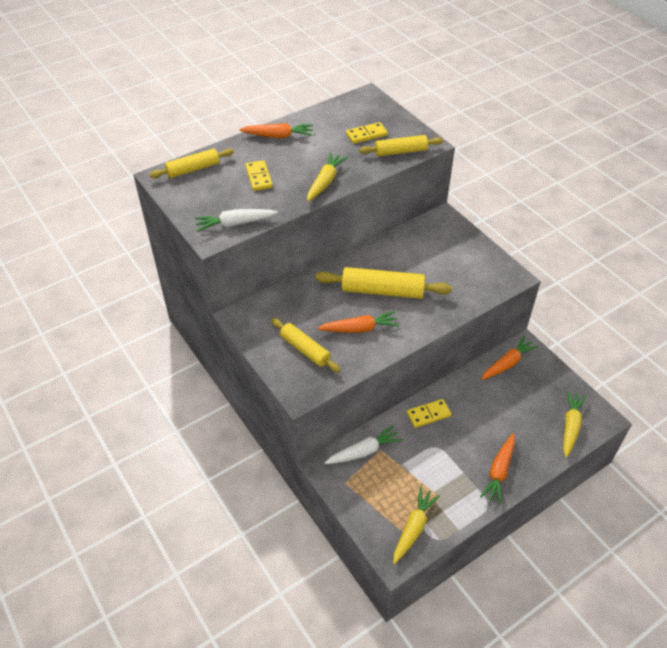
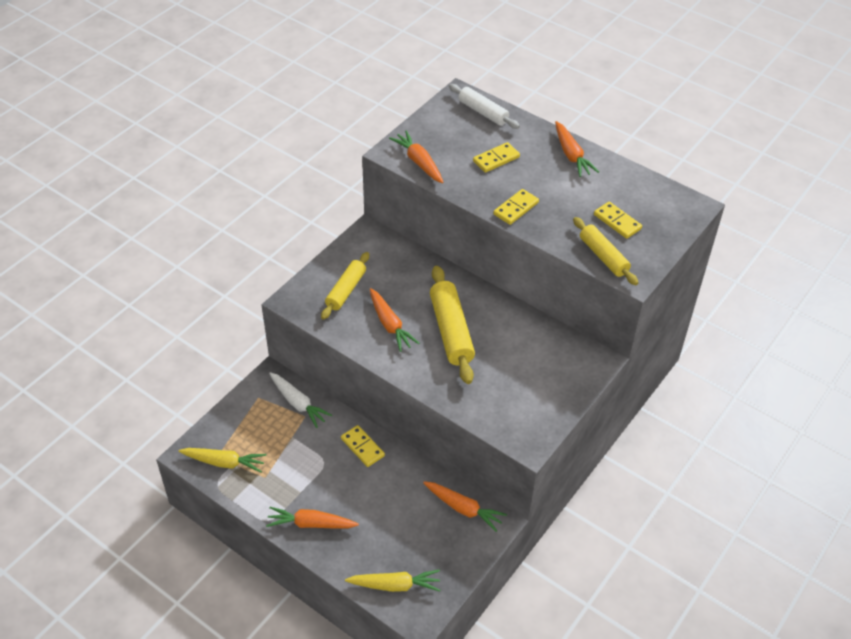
camera: 70 degrees right, 0 degrees up
yellow rolling pin [149,148,234,178] -> white rolling pin [449,84,520,129]
white carrot [194,209,278,232] -> orange carrot [389,131,444,183]
yellow carrot [307,152,348,201] -> yellow domino [493,189,539,225]

